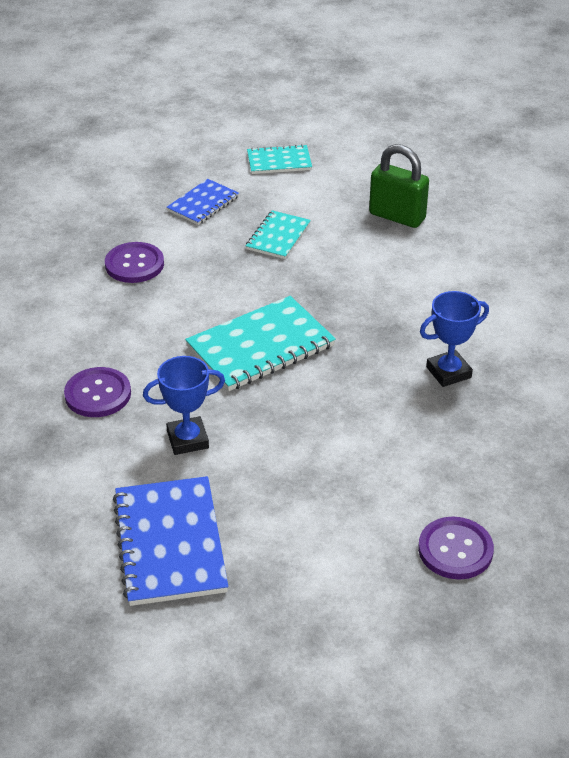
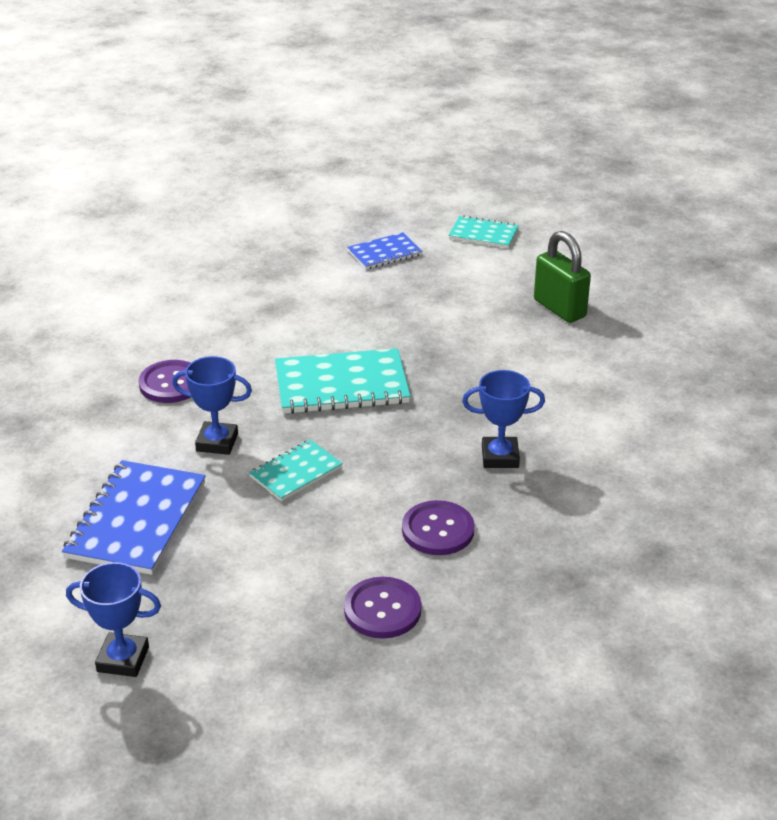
camera: 25 degrees right, 5 degrees down
purple button [105,242,164,283] -> purple button moved to [402,500,475,555]
turquoise notebook [246,210,311,259] -> turquoise notebook moved to [249,440,343,501]
none -> blue trophy [66,562,161,677]

